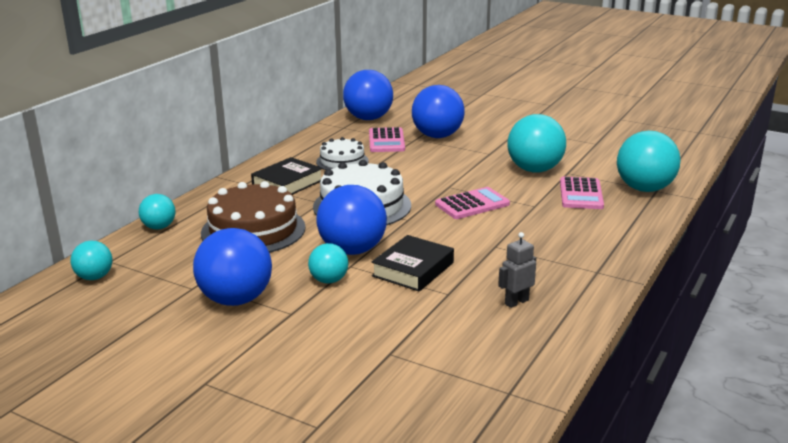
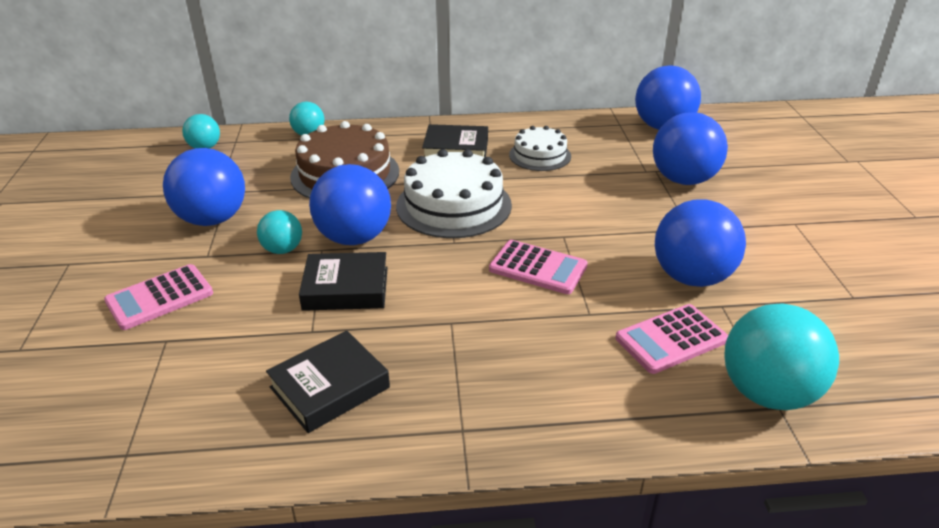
camera: 55 degrees right, 10 degrees up
pink calculator [369,127,405,152] -> pink calculator moved to [104,264,213,330]
grey robot [498,232,536,308] -> black book [266,331,390,433]
turquoise ball [508,114,566,173] -> blue ball [655,200,746,287]

